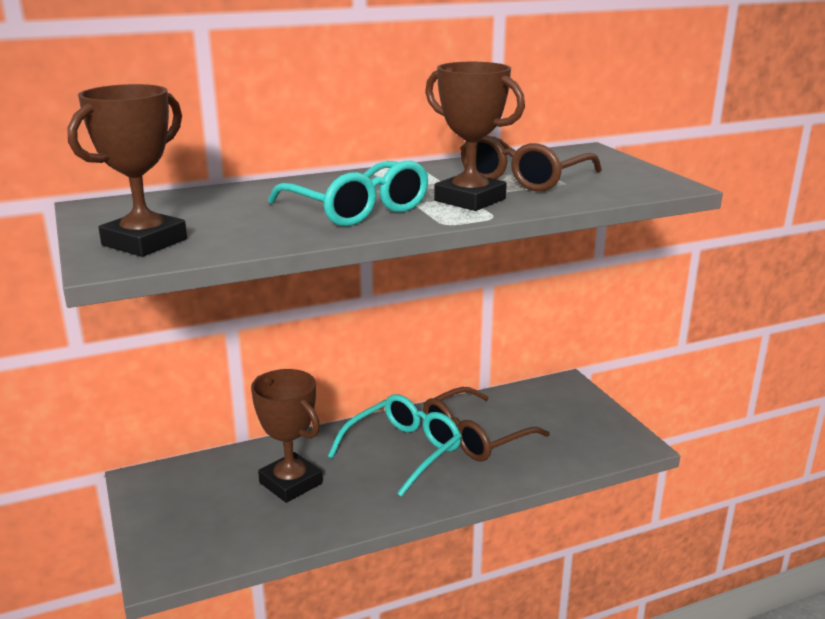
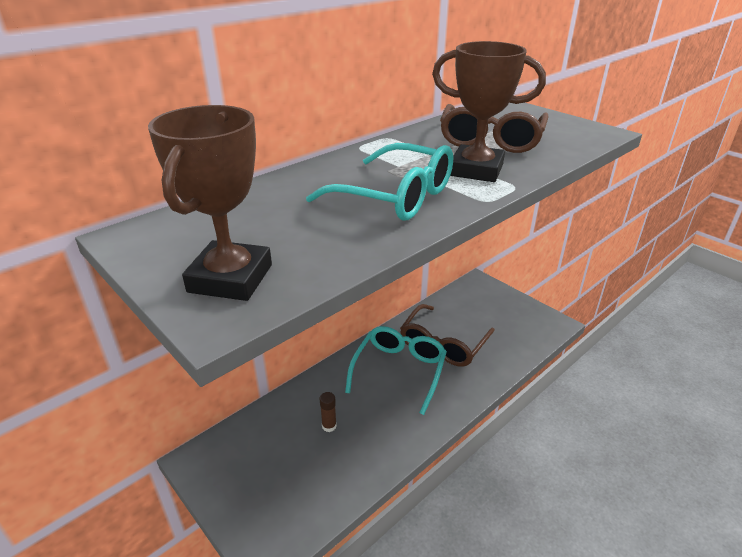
camera: 20 degrees left, 10 degrees up
brown trophy [251,369,323,503] -> brown glue stick [320,392,337,432]

